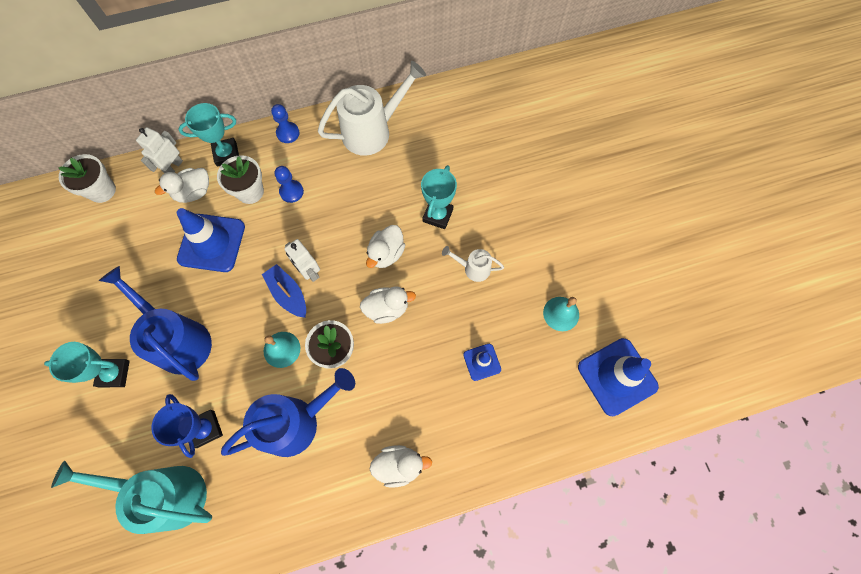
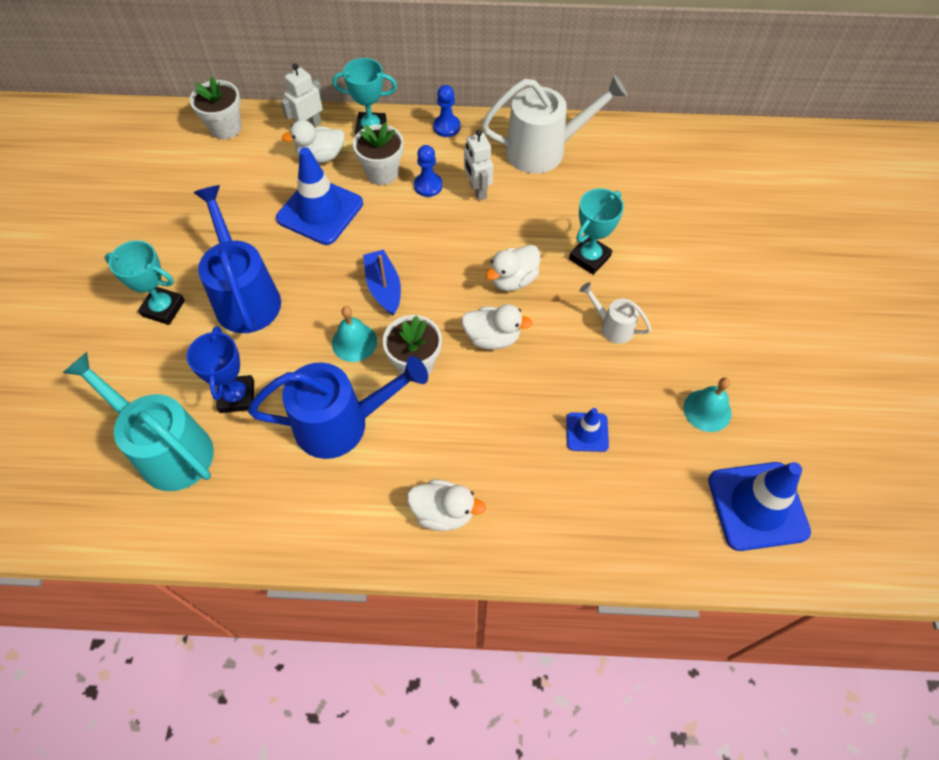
camera: 20 degrees right, 10 degrees down
white robot [284,239,320,282] -> white robot moved to [464,130,493,201]

